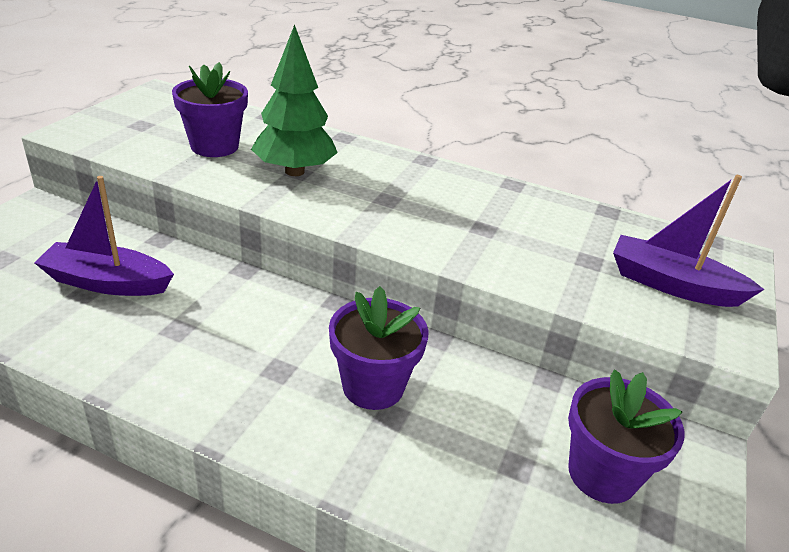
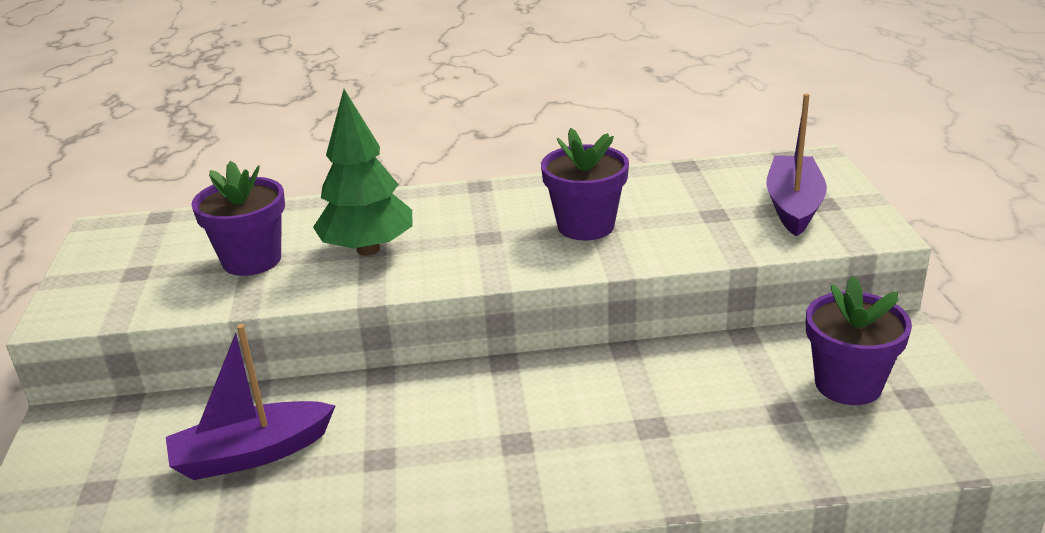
camera: 25 degrees left, 5 degrees down
purple flower pot [329,286,429,410] -> purple flower pot moved to [541,128,629,241]
purple boat [613,175,765,307] -> purple boat turned 105 degrees clockwise [766,93,827,236]

